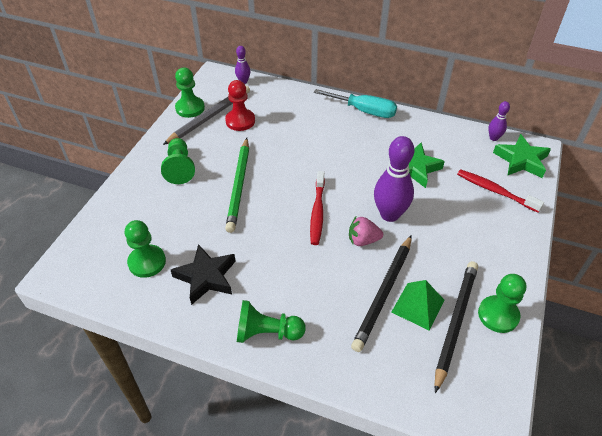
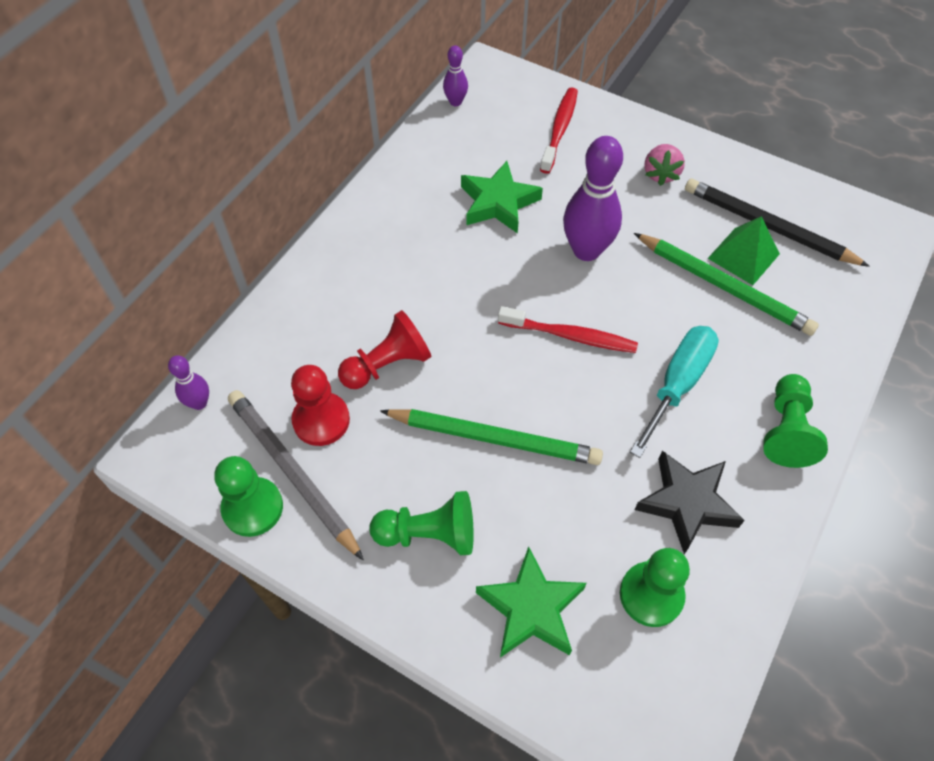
camera: 80 degrees left, 10 degrees up
turquoise screwdriver [314,89,397,118] -> turquoise screwdriver moved to [630,326,719,458]
pink strawberry [349,217,383,246] -> pink strawberry moved to [644,144,685,186]
black pencil [351,235,412,352] -> green pencil [634,233,819,336]
red toothbrush [457,169,544,213] -> red toothbrush turned 150 degrees clockwise [540,87,578,174]
green pawn [478,274,526,333] -> none
green star [493,134,551,178] -> green star moved to [476,546,587,658]
none -> red pawn [338,310,432,389]

